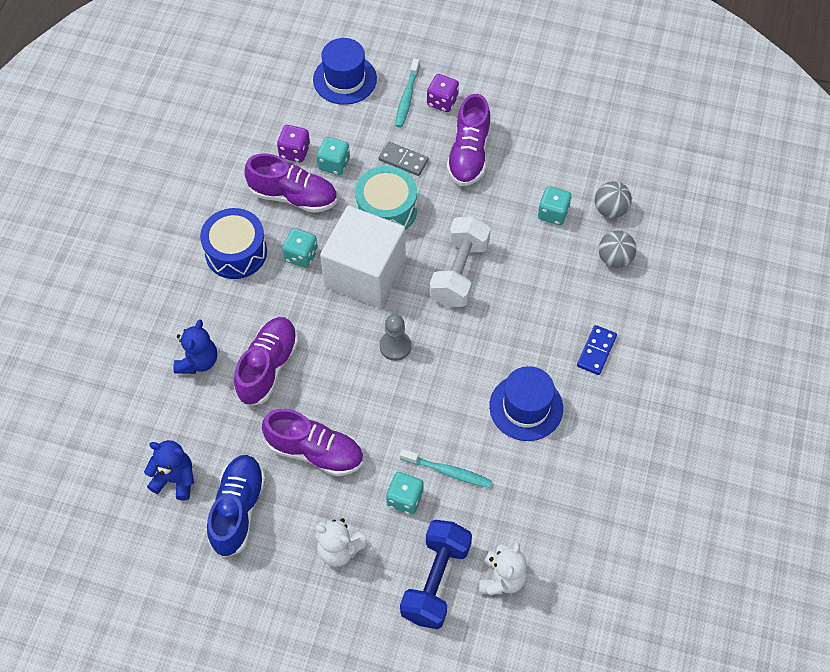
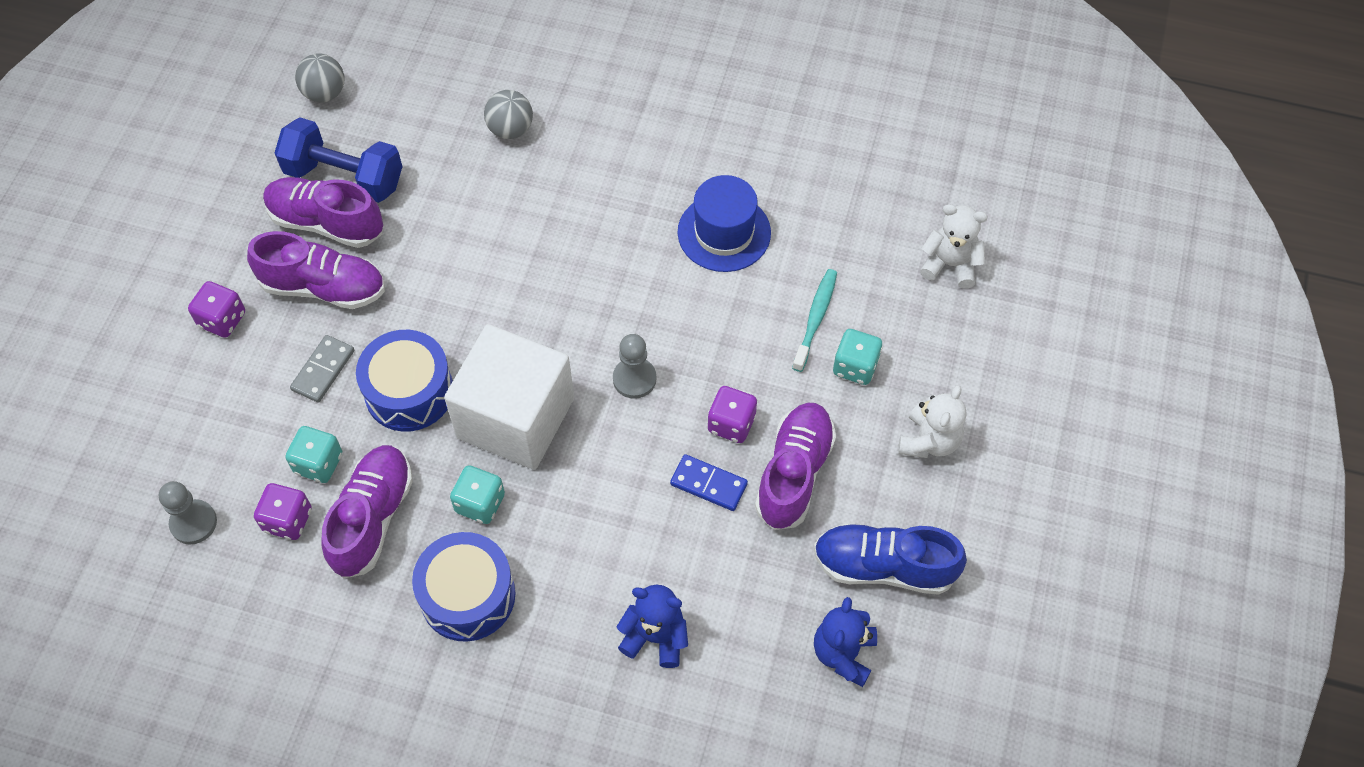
camera: 90 degrees left, 0 degrees up
purple shoe [234,317,298,406] -> purple shoe moved to [263,177,383,248]
blue hat [313,38,377,105] -> none
turquoise drum [355,166,417,230] -> blue drum [356,330,453,432]
turquoise toothbrush [395,59,420,128] -> none
blue dumbbell [400,520,472,629] -> blue dumbbell moved to [275,118,403,203]
white dumbbell [429,216,491,307] -> none
turquoise dice [538,186,572,225] -> none
blue domino [577,325,617,375] -> blue domino moved to [670,454,748,511]
grey ball [595,181,632,218] -> grey ball moved to [295,53,344,102]
none -> grey pawn [159,481,217,544]
none -> purple dice [708,386,757,443]

